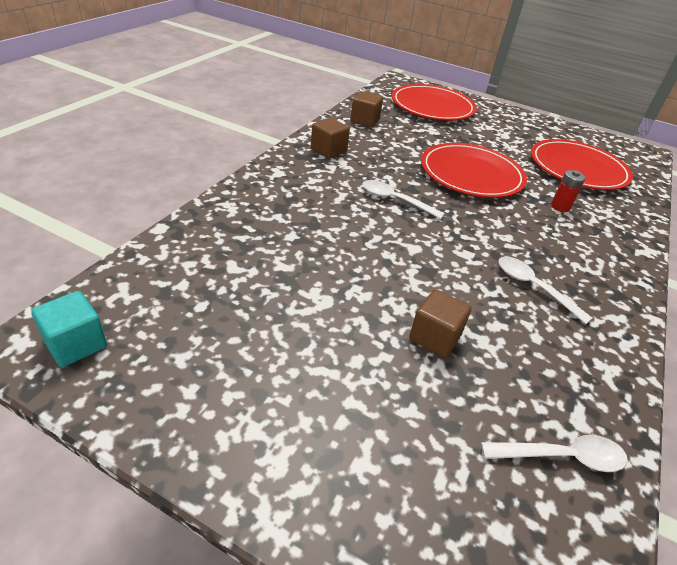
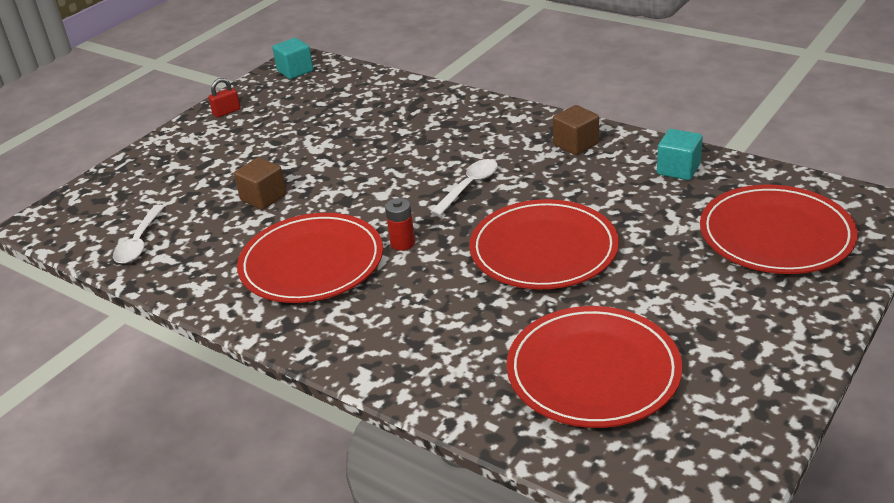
camera: 105 degrees right, 5 degrees down
brown cube [350,91,383,127] -> turquoise cube [657,129,703,180]
white spoon [499,256,592,324] -> red plate [237,213,383,303]
red battery [551,170,586,212] -> red battery moved to [385,198,415,251]
none -> red padlock [208,78,241,118]

